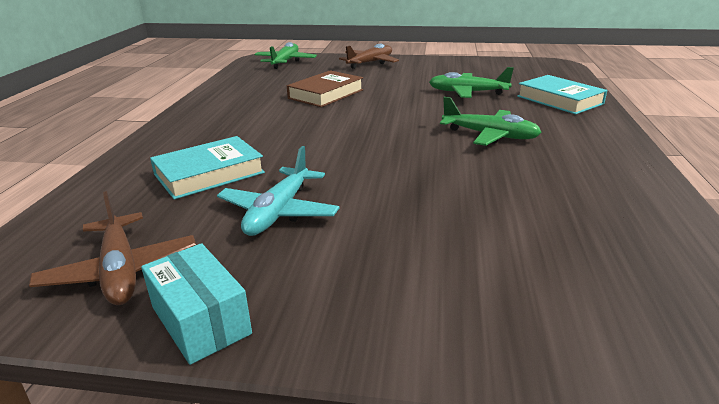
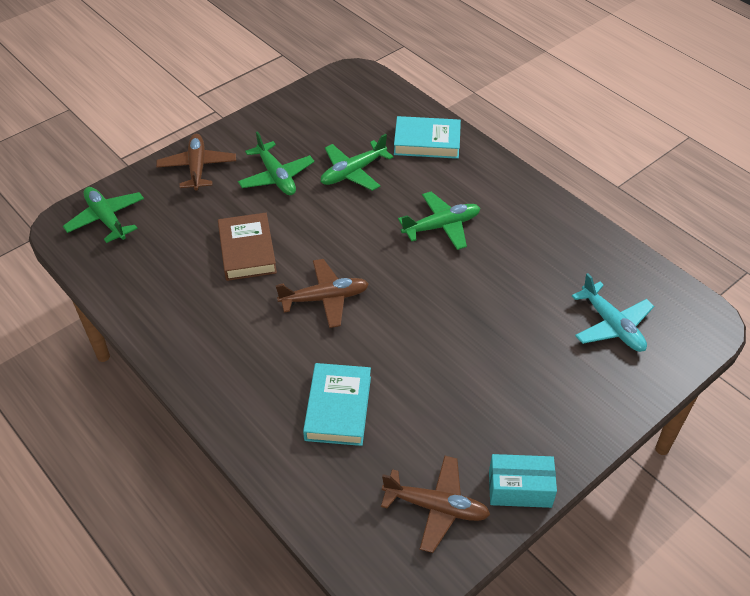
camera: 50 degrees left, 20 degrees up
turquoise plane [217,146,339,236] -> turquoise plane moved to [572,273,654,352]
none -> green plane [238,131,314,195]
none -> brown plane [276,259,369,328]

